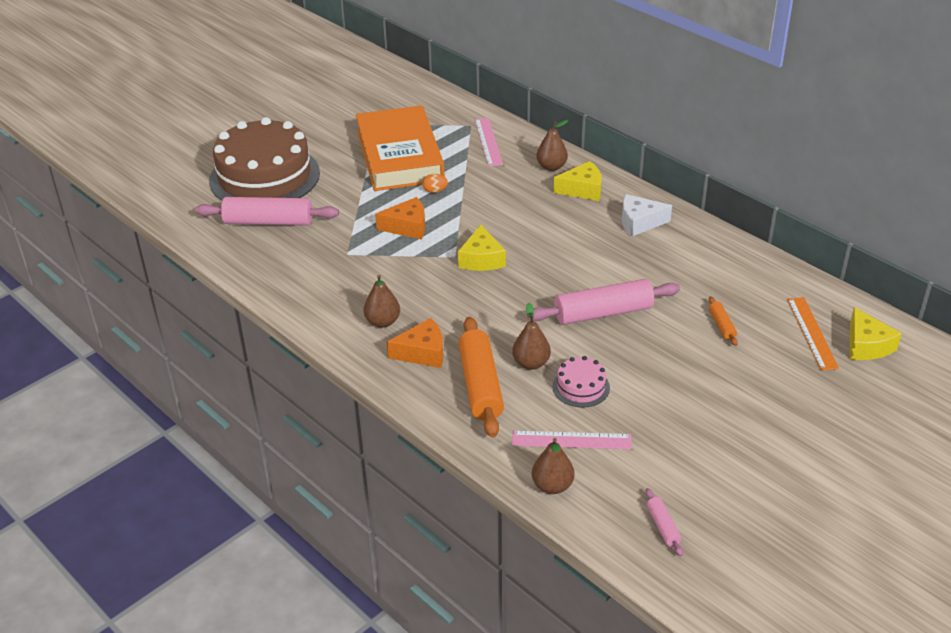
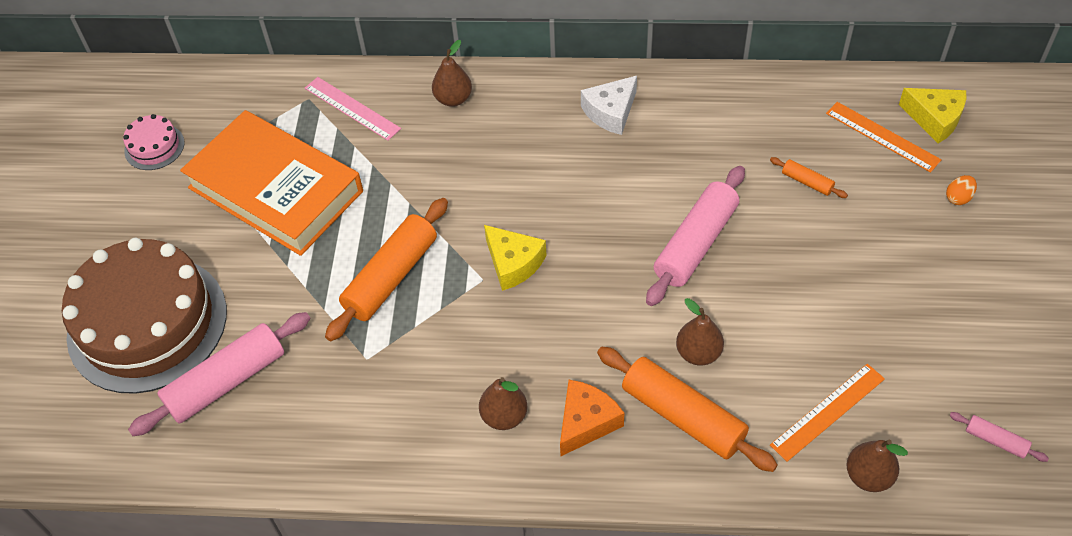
camera: 40 degrees left, 15 degrees up
orange cheese [375,197,425,240] -> orange rolling pin [325,198,448,341]
orange egg [423,174,448,193] -> orange egg moved to [946,175,977,205]
pink ruler [512,431,632,449] -> orange ruler [770,364,885,462]
pink cake [552,356,610,407] -> pink cake moved to [123,114,184,170]
yellow cheese [553,161,601,201] -> none

